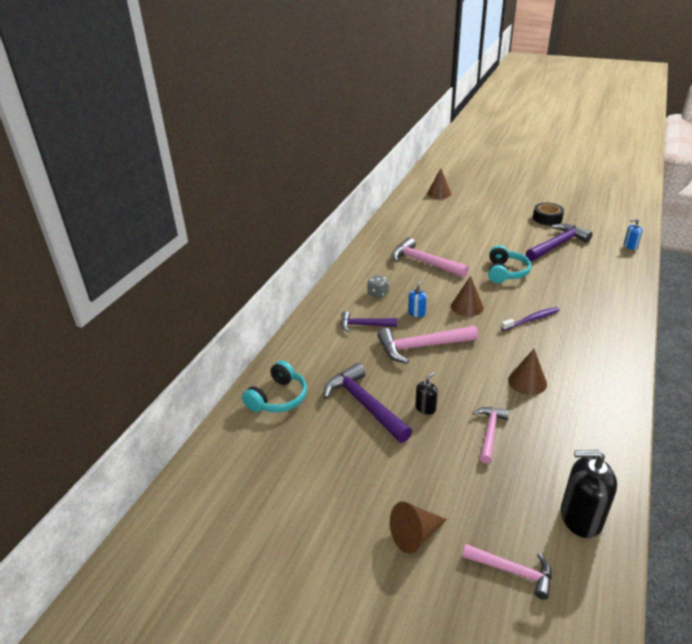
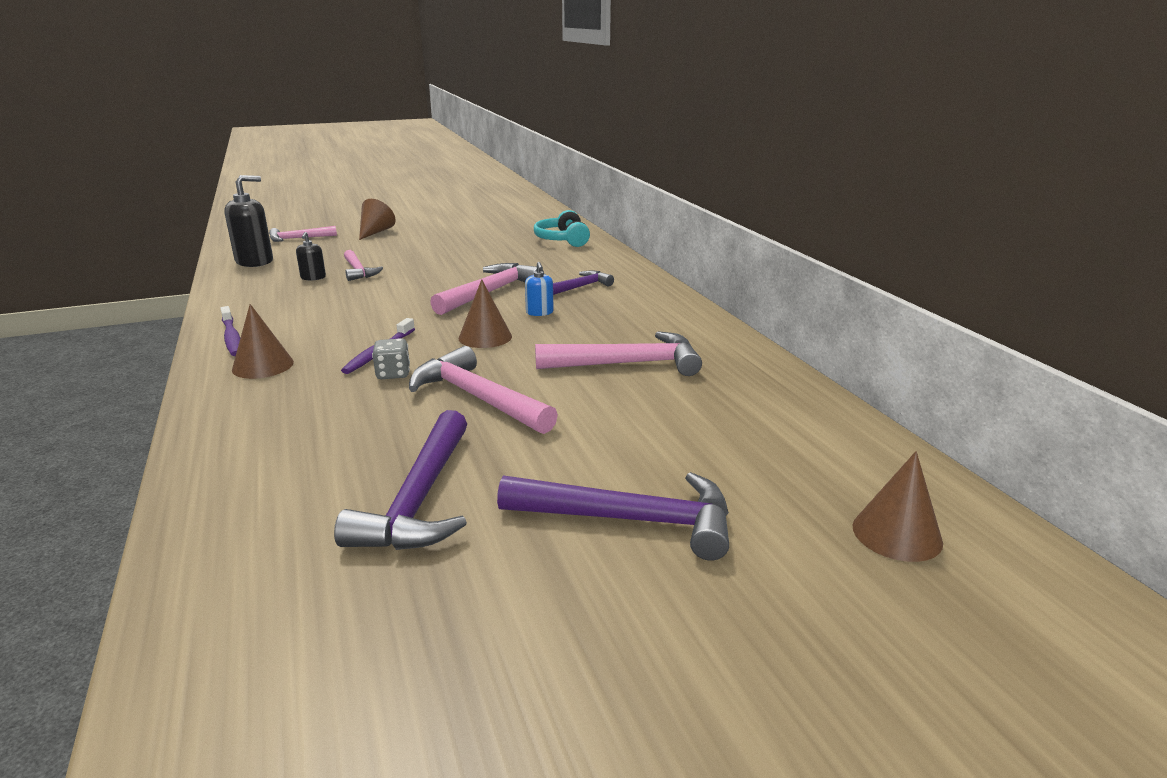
camera: 135 degrees right, 10 degrees down
purple hammer [323,363,412,443] -> purple hammer moved to [497,472,729,561]
grey dice [368,275,389,298] -> grey dice moved to [372,338,410,379]
black soap dispenser [415,372,438,415] -> black soap dispenser moved to [296,232,326,280]
turquoise headphones [488,245,531,283] -> pink hammer [409,346,558,434]
brown cone [508,349,547,395] -> brown cone moved to [232,304,294,379]
black tape [533,203,564,225] -> none
blue soap dispenser [624,219,642,250] -> none
none -> purple toothbrush [220,306,240,356]

